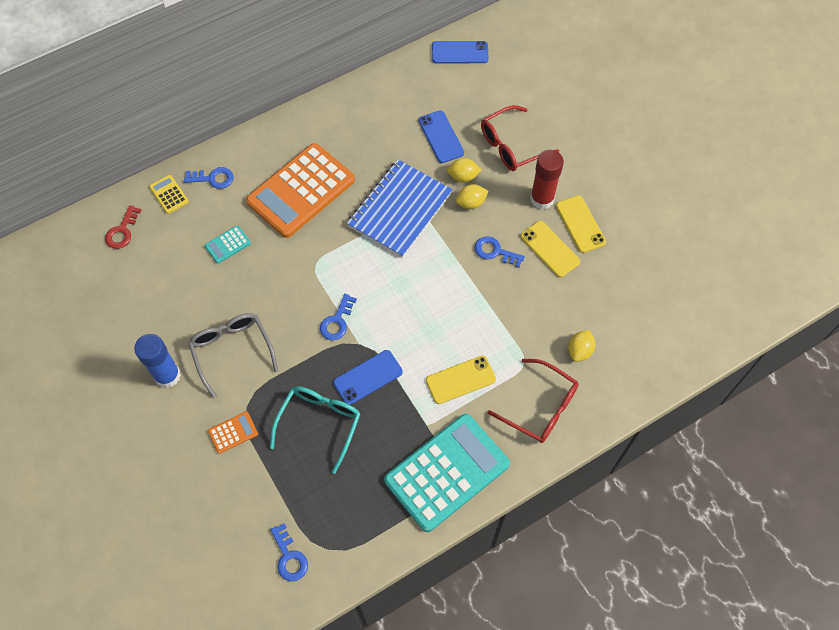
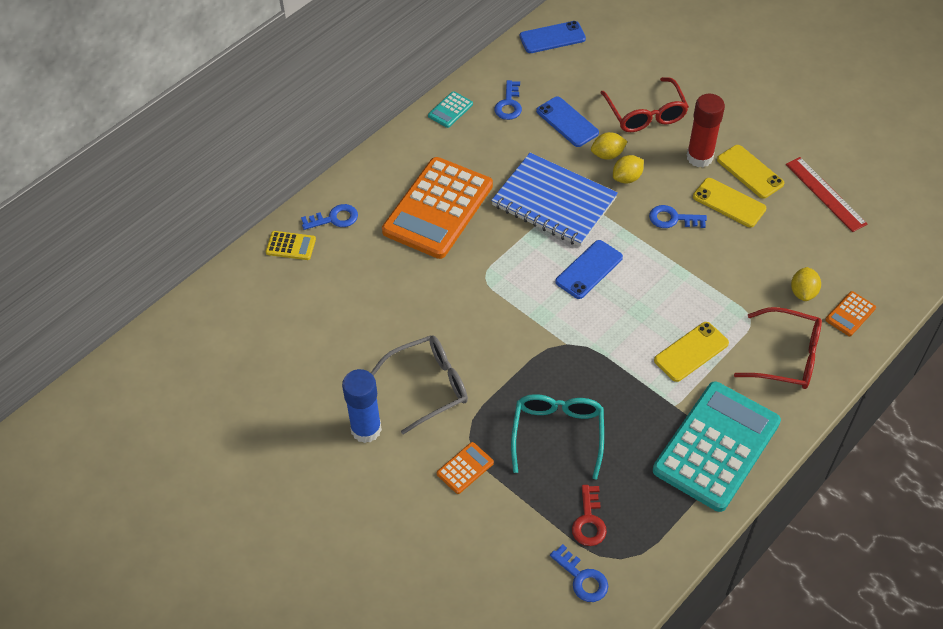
camera: 15 degrees left, 10 degrees down
red key [105,205,141,249] -> red key moved to [572,485,607,546]
yellow calculator [149,175,189,214] -> yellow calculator turned 150 degrees clockwise [266,231,316,260]
grey glasses [188,313,279,399] -> grey glasses turned 105 degrees clockwise [371,335,468,435]
turquoise calculator [205,225,251,264] -> turquoise calculator moved to [428,91,473,128]
blue key [320,294,357,340] -> blue key moved to [494,80,522,120]
blue phone [333,350,403,405] -> blue phone moved to [555,240,623,299]
blue notebook [347,159,453,258] -> blue notebook turned 75 degrees counterclockwise [491,153,618,246]
red glasses [481,105,559,171] -> red glasses turned 60 degrees counterclockwise [600,77,689,132]
none -> red ruler [786,157,867,232]
none -> orange calculator [825,291,876,336]

